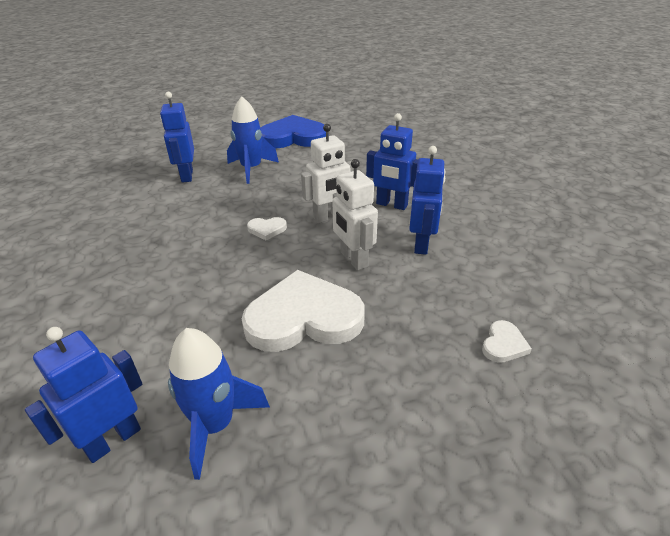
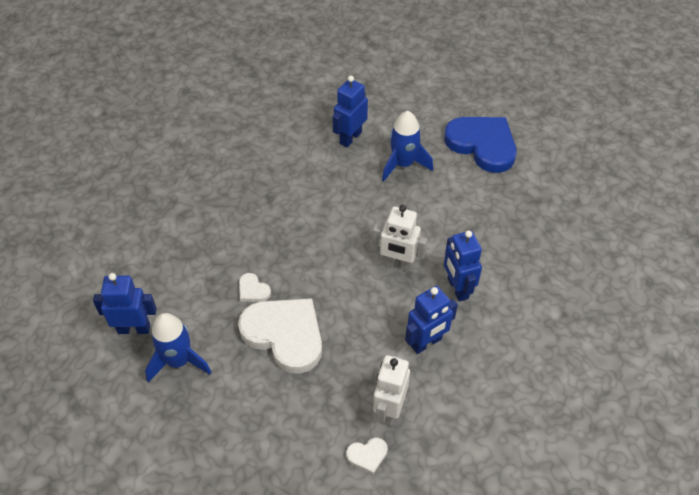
camera: 45 degrees right, 15 degrees up
white heart [247,217,287,241] -> white heart moved to [239,273,271,302]
white robot [332,159,378,270] -> white robot moved to [373,355,410,426]

